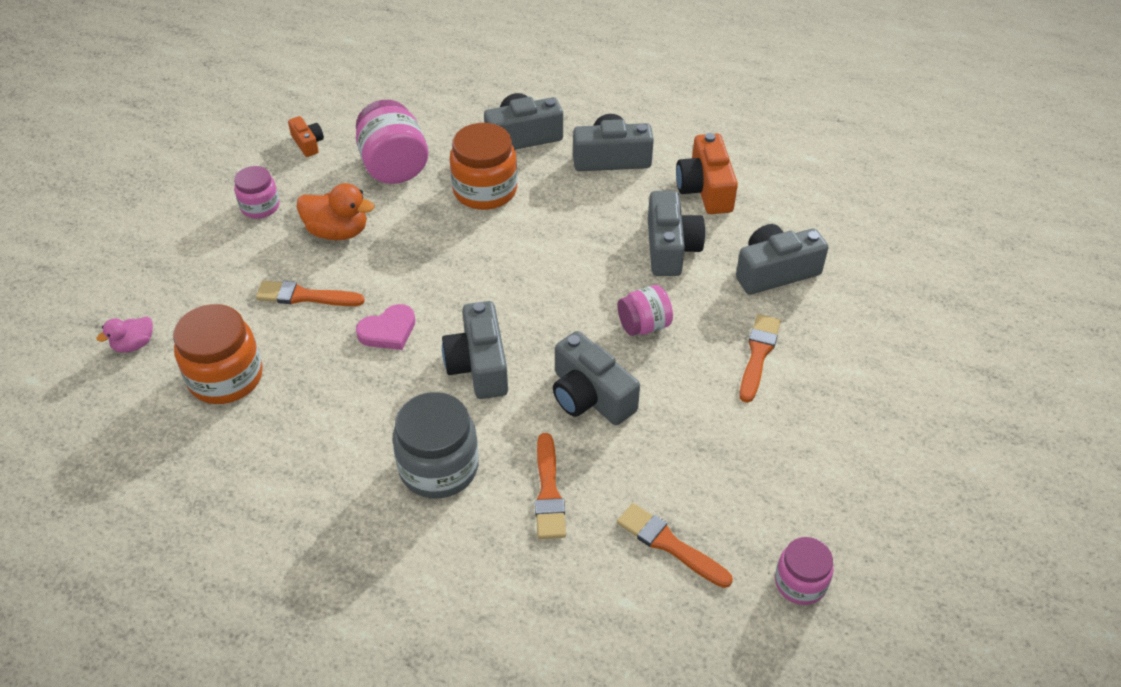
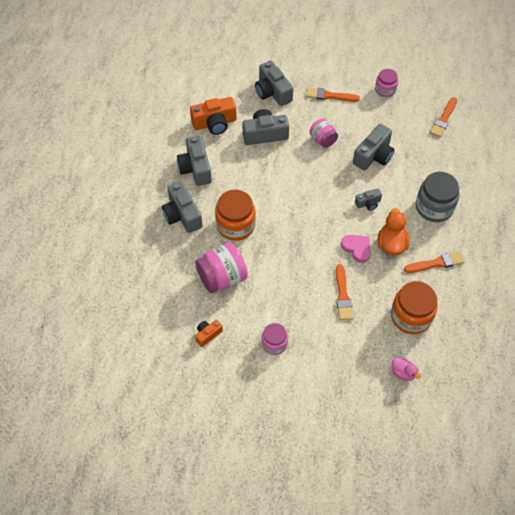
camera: 100 degrees left, 10 degrees up
orange duck [297,183,375,240] -> orange duck moved to [378,208,410,255]
grey camera [442,301,508,399] -> grey camera [355,189,382,211], size x0.54
orange brush [535,433,566,539] -> orange brush moved to [404,251,465,273]
pink jar [775,537,834,605] -> pink jar moved to [375,69,398,97]

